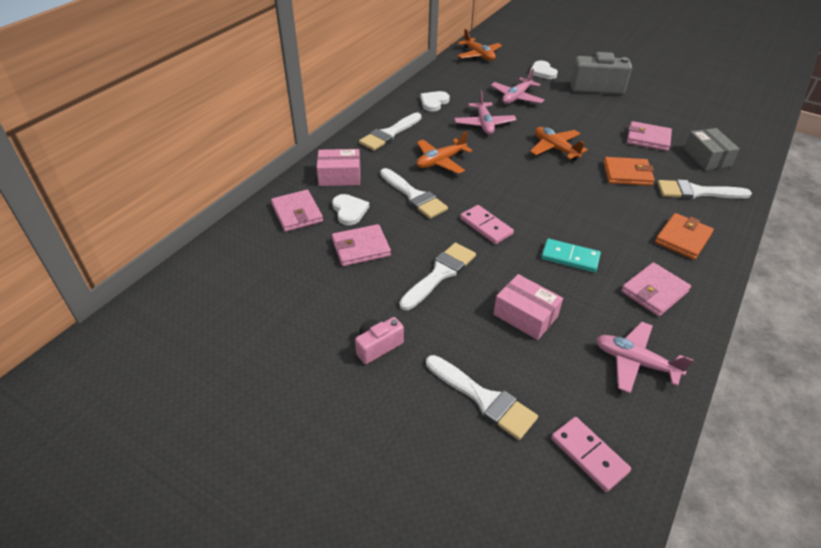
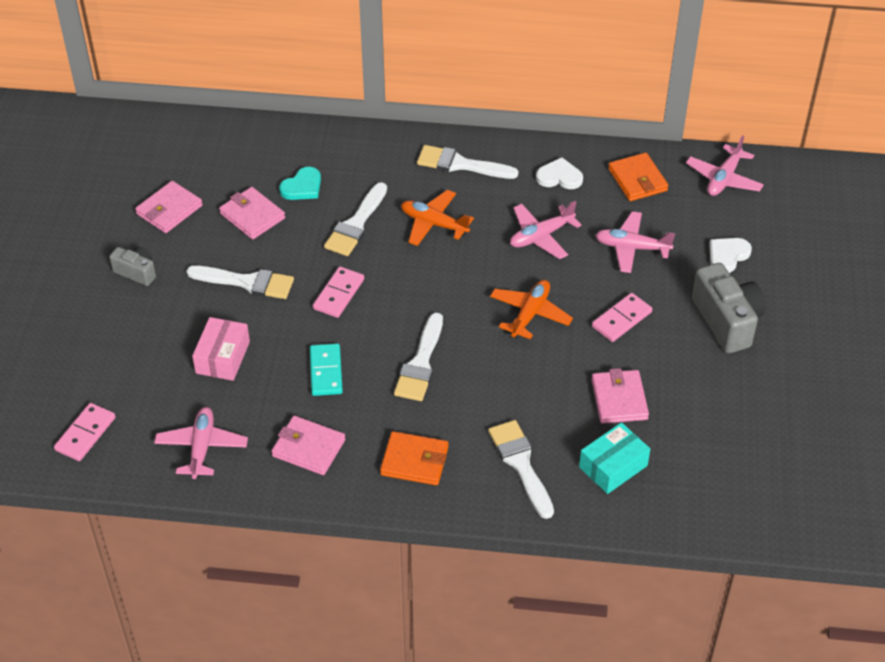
camera: 65 degrees right, 5 degrees up
pink wallet [271,190,323,232] -> pink wallet moved to [135,181,203,233]
pink box [317,149,361,186] -> none
white heart [332,194,369,225] -> turquoise heart [279,167,321,200]
pink camera [355,317,404,364] -> grey camera [109,247,156,286]
white brush [426,355,538,440] -> white brush moved to [394,313,443,401]
orange plane [457,29,502,61] -> pink plane [686,135,764,196]
orange wallet [603,157,655,186] -> orange wallet moved to [608,153,668,201]
grey box [684,128,740,170] -> turquoise box [579,422,650,494]
none -> pink domino [592,293,652,342]

